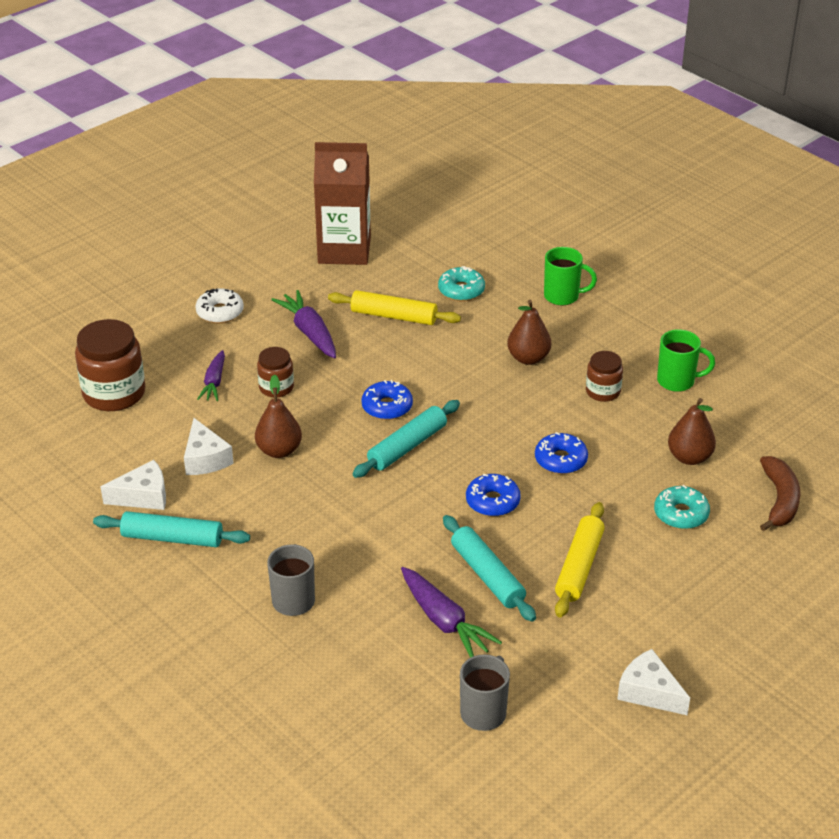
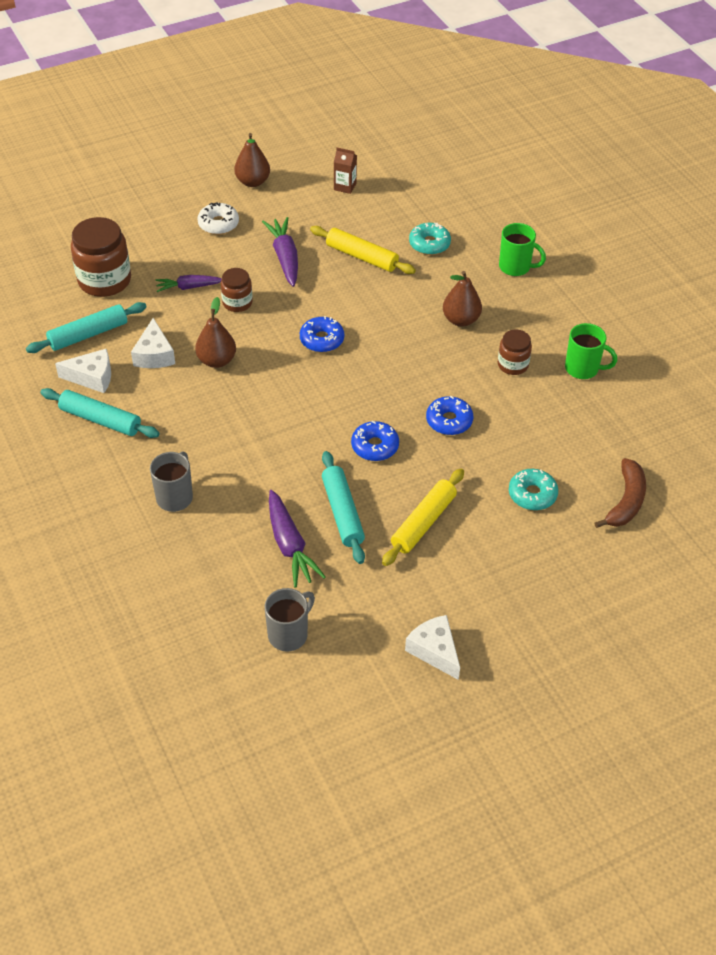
camera: 15 degrees right, 10 degrees up
purple carrot [197,350,225,401] -> purple carrot turned 60 degrees clockwise [156,275,222,292]
brown carton [314,142,371,265] -> brown carton [334,148,357,194], size x0.41
turquoise rolling pin [352,400,460,478] -> turquoise rolling pin moved to [26,302,147,353]
brown pear [668,398,716,465] -> brown pear moved to [234,133,270,187]

